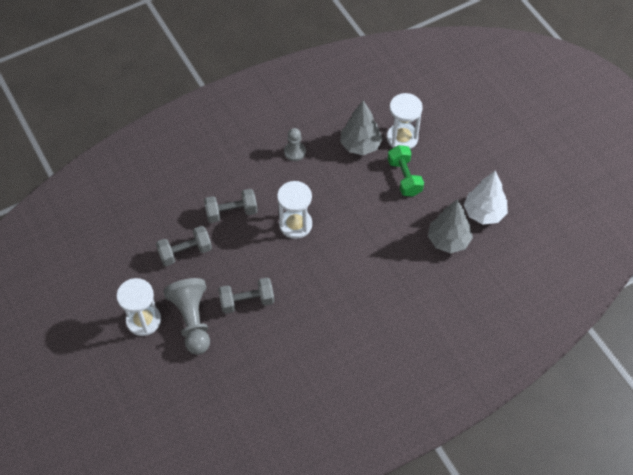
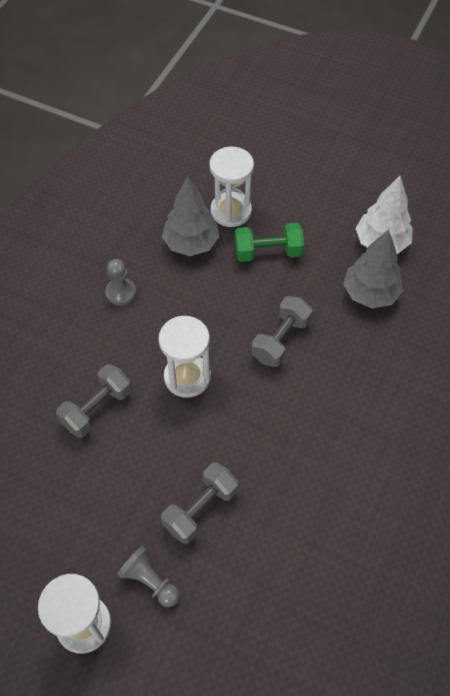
camera: 35 degrees left, 0 degrees up
grey dumbbell [156,226,212,266] -> grey dumbbell moved to [251,296,313,367]
grey pawn [164,278,210,355] -> grey pawn [117,546,180,607], size x0.57
green dumbbell [388,145,424,197] -> green dumbbell turned 45 degrees counterclockwise [235,223,304,262]

